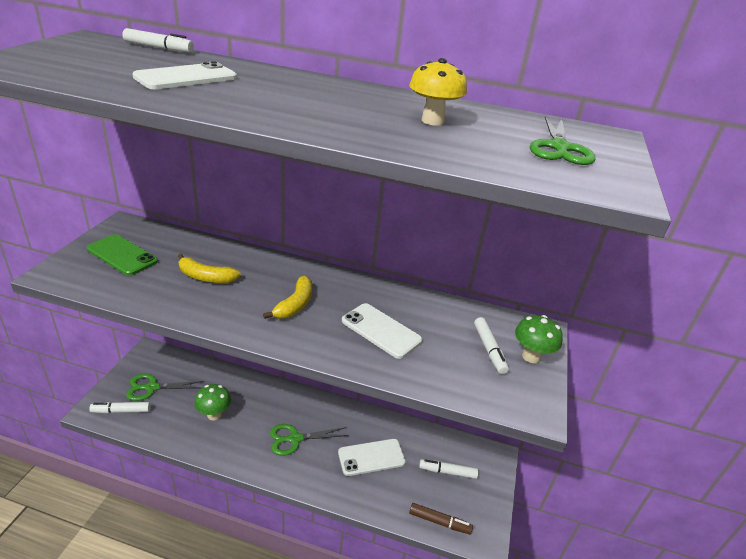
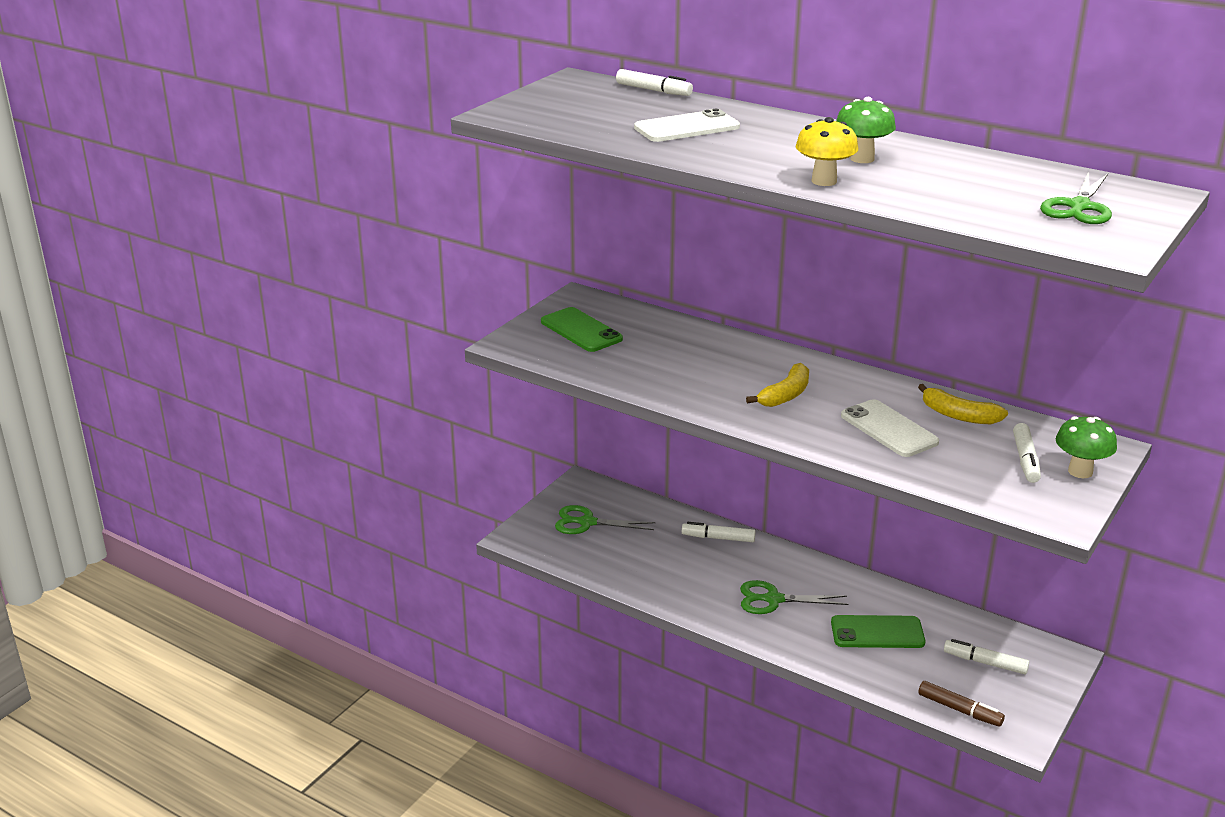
camera: 20 degrees right, 5 degrees down
white marker [89,402,151,414] -> white marker moved to [682,522,756,542]
yellow banana [178,254,241,283] -> yellow banana moved to [918,384,1008,424]
green mushroom [194,384,231,420] -> green mushroom moved to [836,97,896,163]
white phone [338,439,406,476] -> green phone [831,615,925,648]
yellow mushroom [409,58,467,126] -> yellow mushroom moved to [796,117,858,186]

